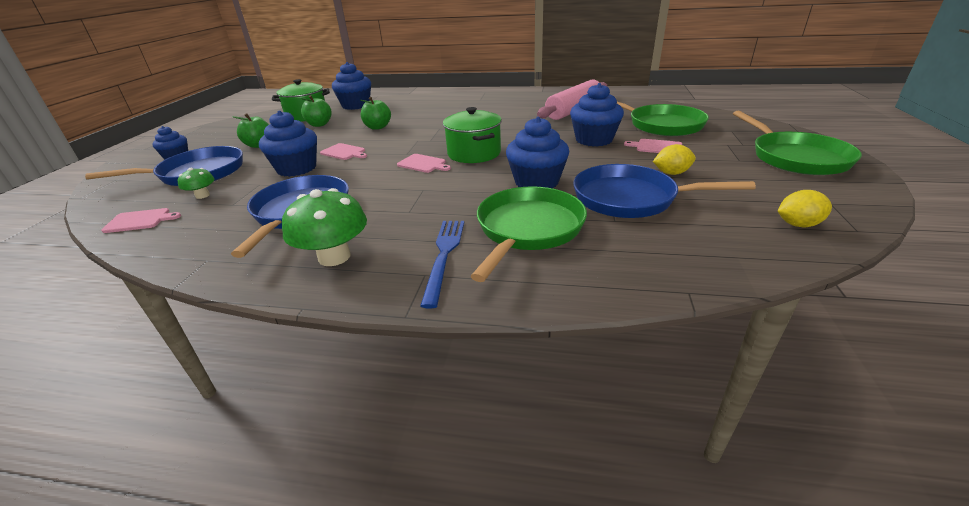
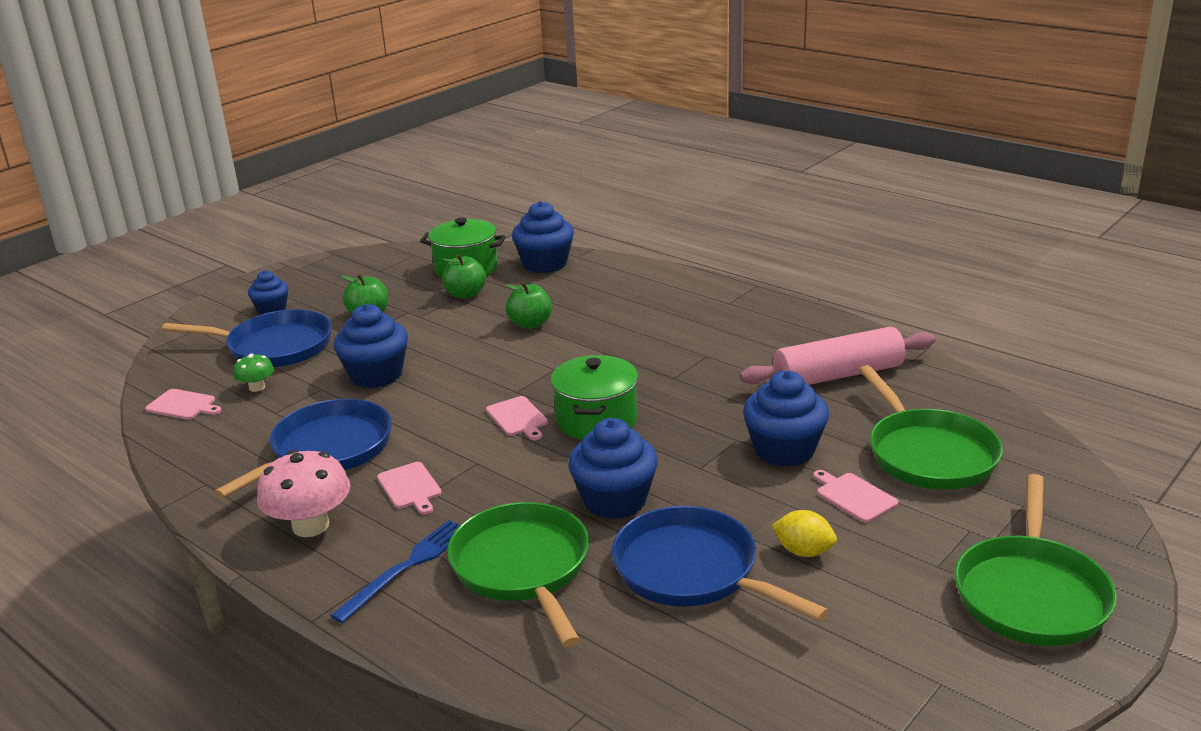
camera: 30 degrees right, 5 degrees down
green mushroom [282,188,367,266] -> pink mushroom [257,450,350,537]
pink cutting board [320,143,367,160] -> pink cutting board moved to [377,462,442,515]
green pan [470,186,587,282] -> green pan turned 75 degrees counterclockwise [447,502,589,647]
yellow lemon [778,190,832,227] -> none

